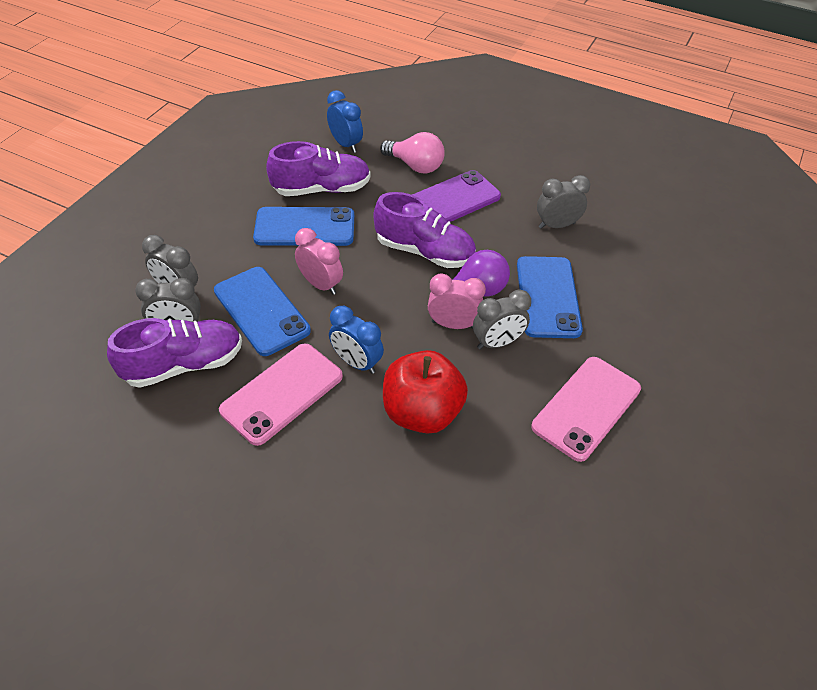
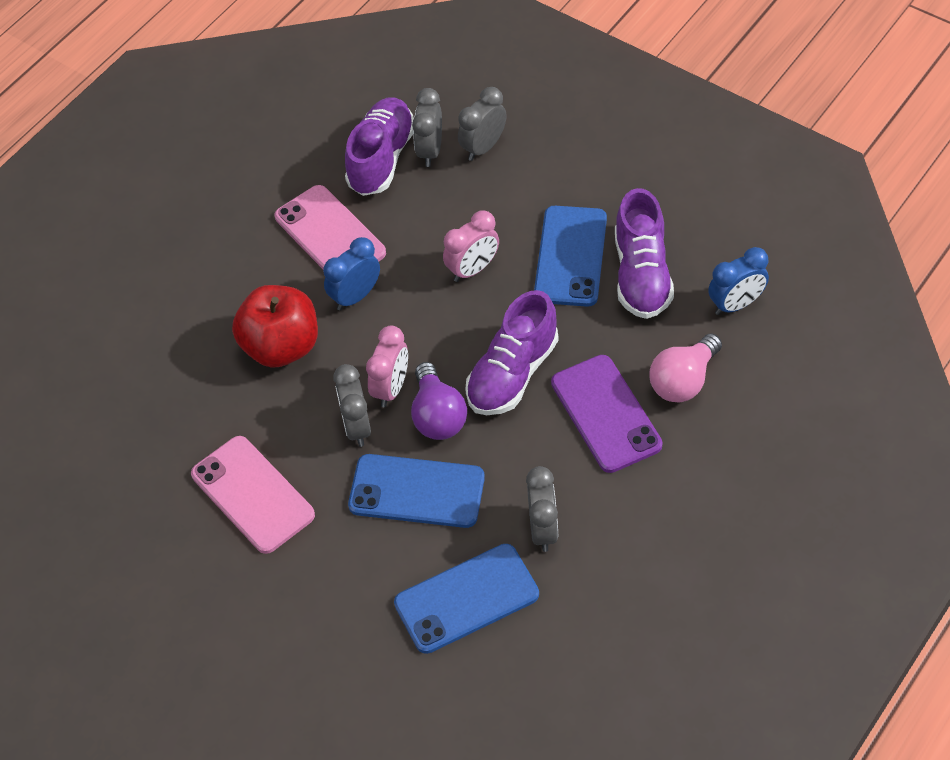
camera: 105 degrees right, 5 degrees up
purple shoe [107,318,242,388] -> purple shoe turned 150 degrees counterclockwise [345,97,414,196]
blue phone [214,267,311,356] -> blue phone moved to [394,544,539,654]

